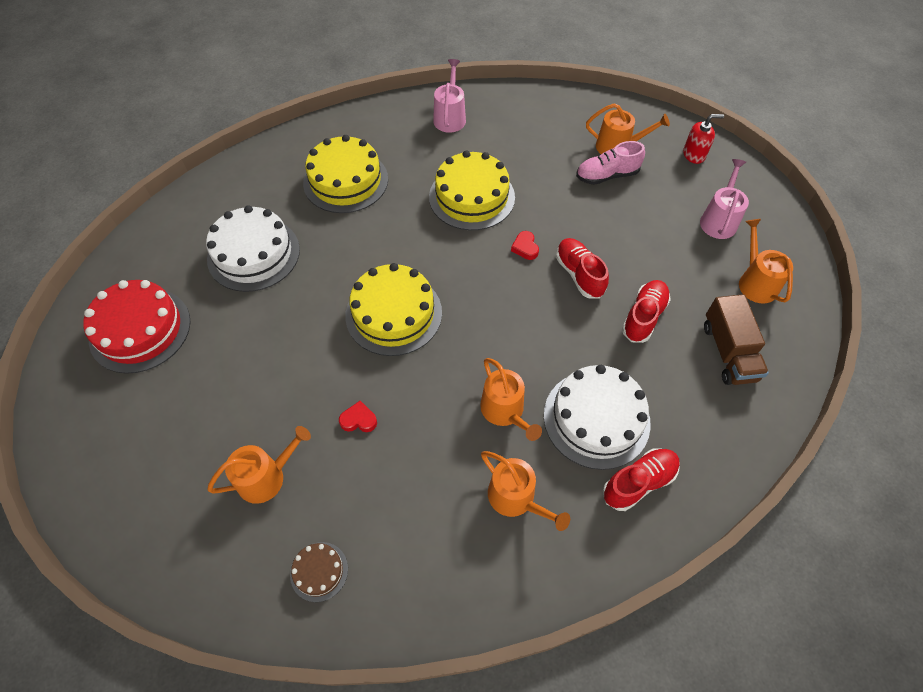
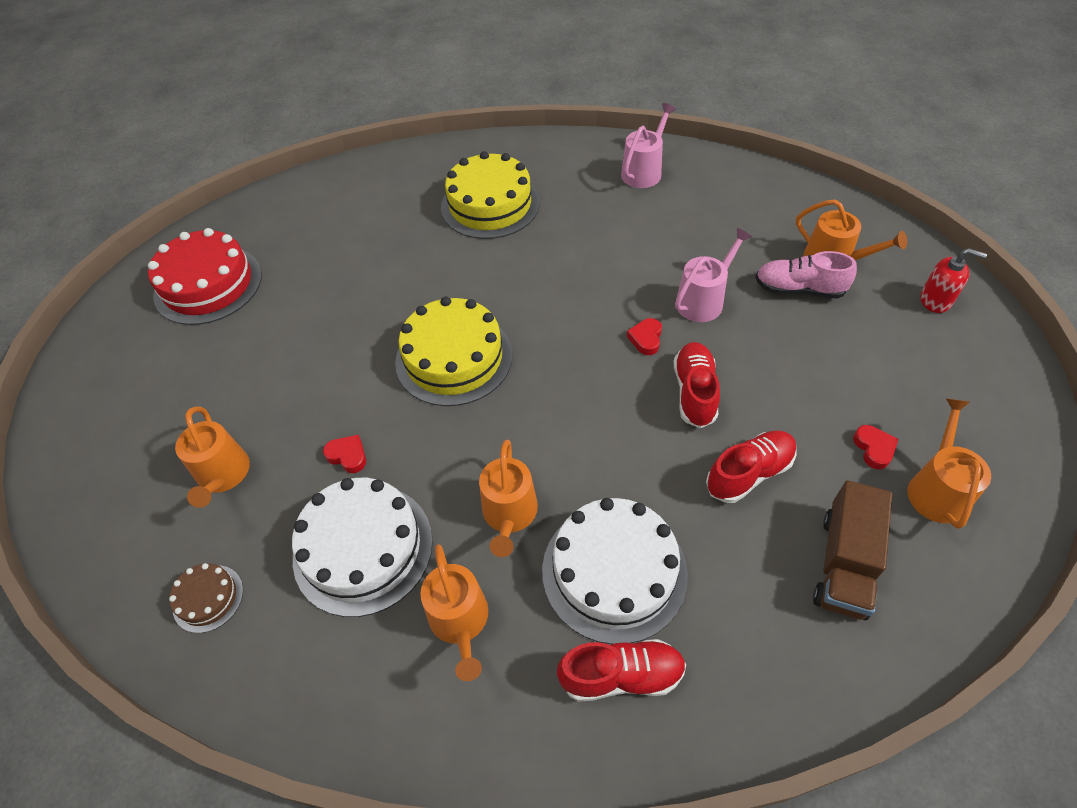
camera: 30 degrees right, 5 degrees down
white cake [206,205,300,292] -> white cake moved to [292,478,433,617]
orange watering can [207,426,311,504] -> orange watering can turned 75 degrees clockwise [175,407,250,508]
yellow cake [429,150,515,230] -> none
pink watering can [700,159,749,239] -> pink watering can moved to [675,228,752,322]
none -> red heart [853,425,898,469]

